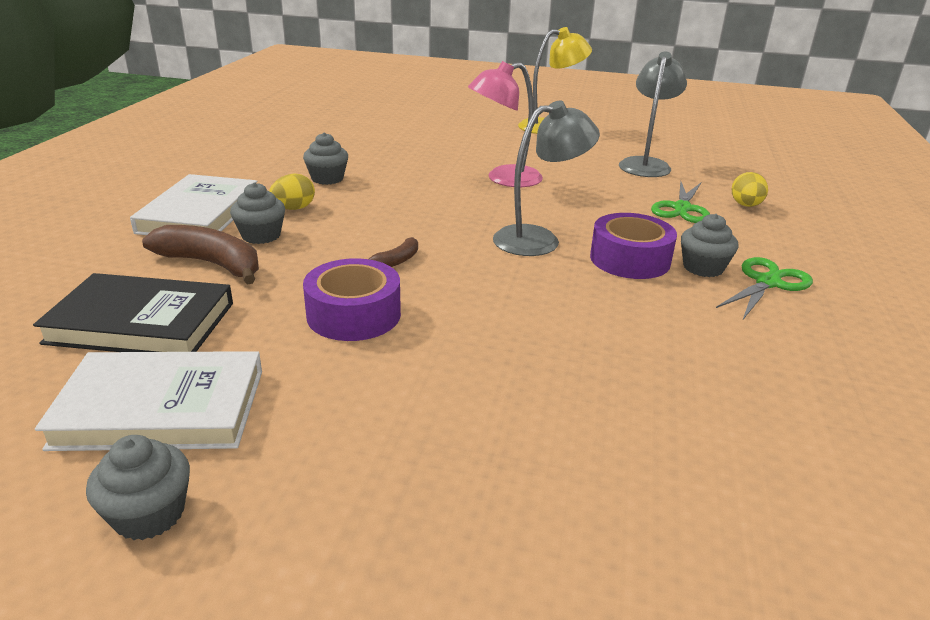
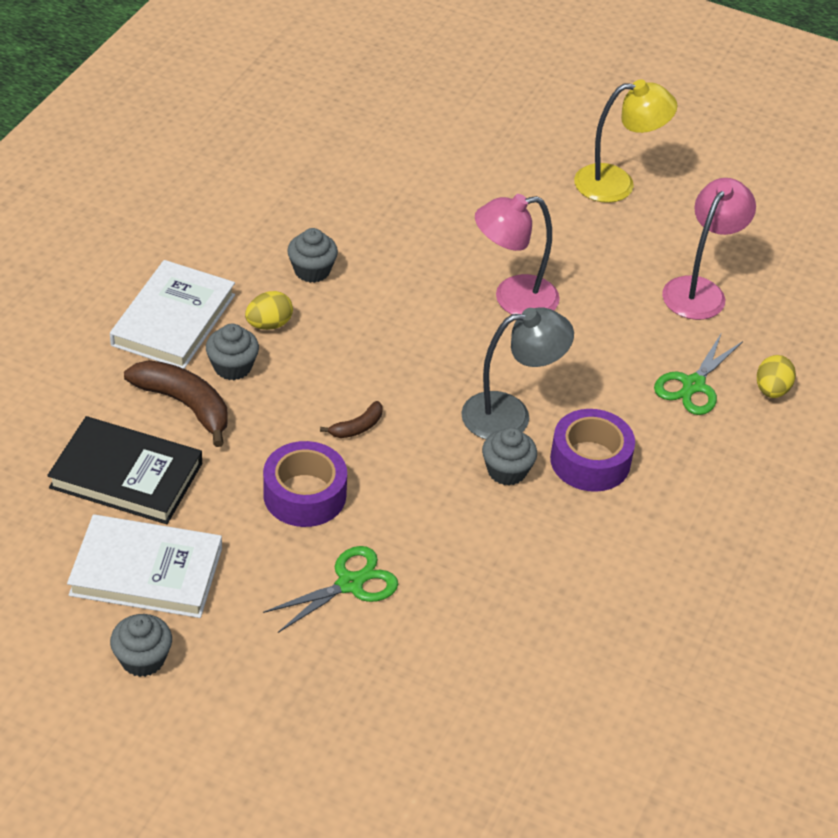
camera: 10 degrees right, 15 degrees up
grey lamp [619,52,687,177] -> pink lamp [662,178,756,320]
grey cupcake [681,214,739,277] -> grey cupcake moved to [482,427,537,485]
green scissors [716,257,813,321] -> green scissors moved to [263,546,398,633]

